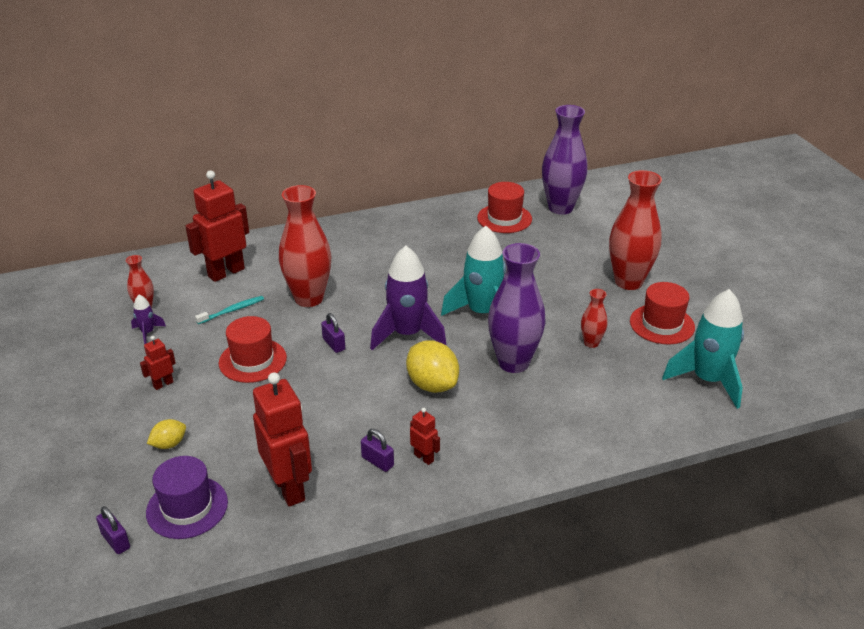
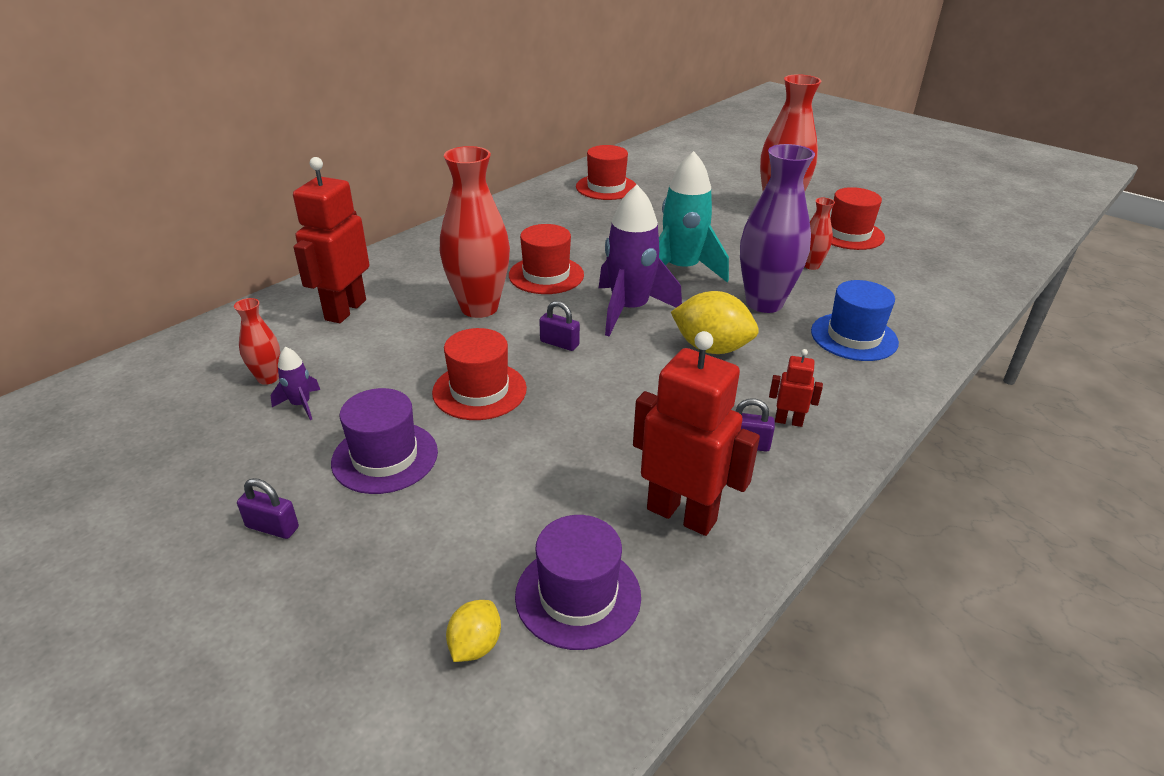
camera: 30 degrees left, 0 degrees up
purple padlock [96,506,130,554] -> purple padlock moved to [237,478,299,539]
red robot [140,336,176,390] -> purple hat [331,388,438,494]
yellow lemon [147,419,186,449] -> yellow lemon moved to [446,600,501,662]
turquoise toothbrush [195,296,264,324] -> none
purple vase [542,105,588,215] -> none
turquoise rocket [662,289,744,409] -> none
none -> red hat [509,224,584,294]
none -> blue hat [811,280,899,361]

